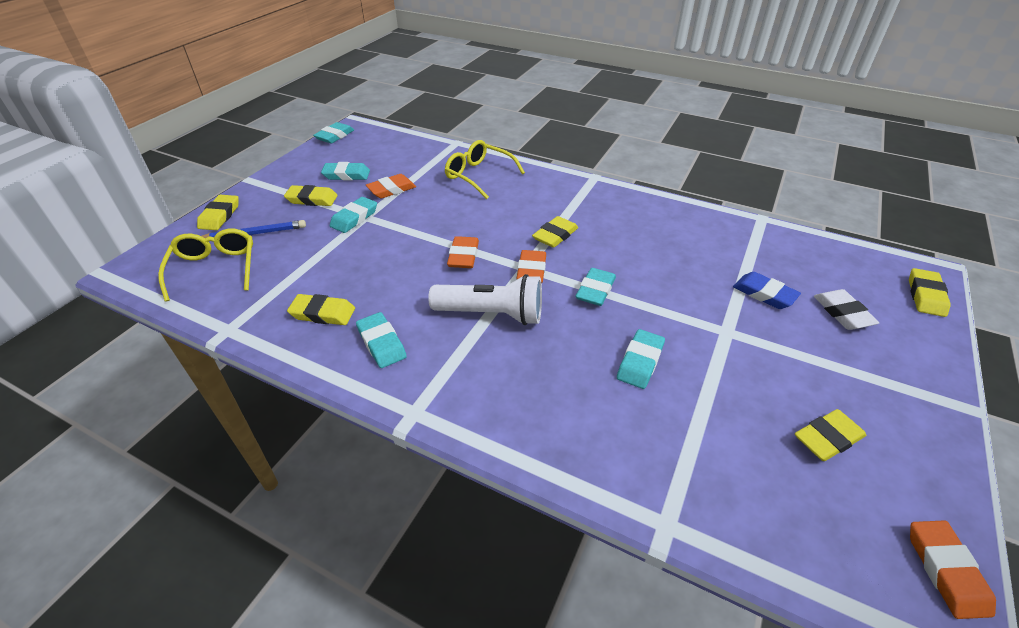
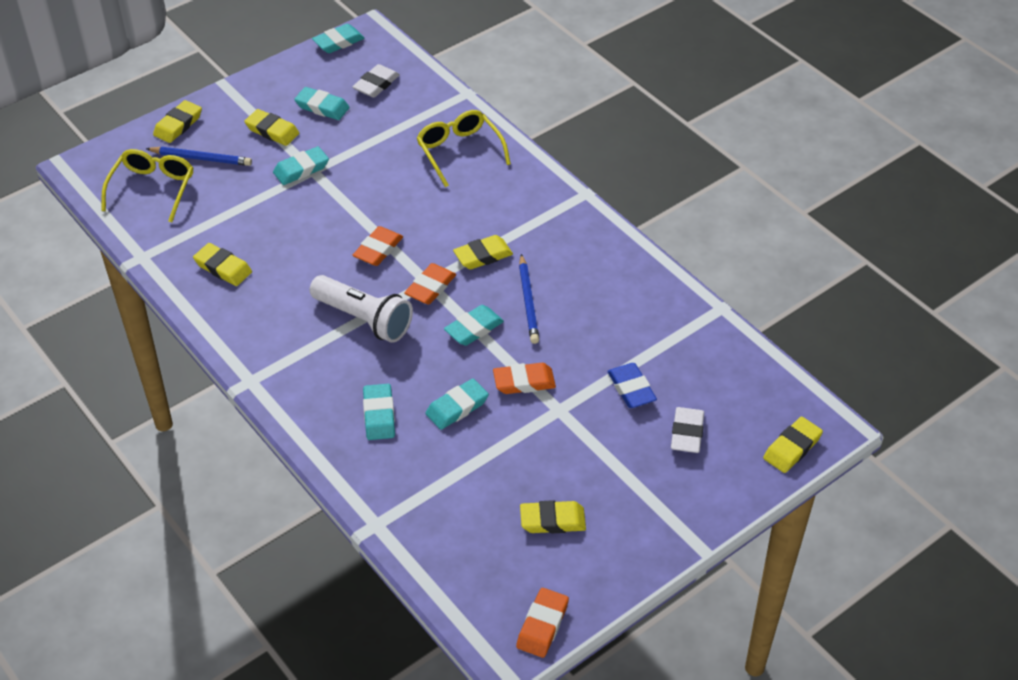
camera: 25 degrees right, 5 degrees up
turquoise eraser [356,312,407,368] -> turquoise eraser moved to [363,384,395,440]
orange eraser [366,174,416,199] -> orange eraser moved to [493,363,556,394]
none -> white eraser [352,64,400,98]
none -> blue pencil [519,254,539,344]

